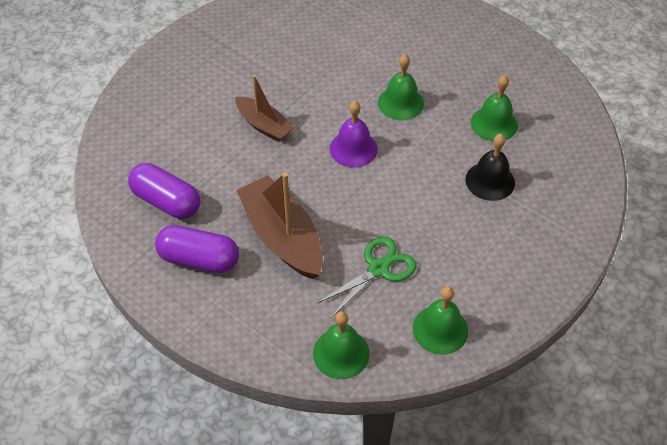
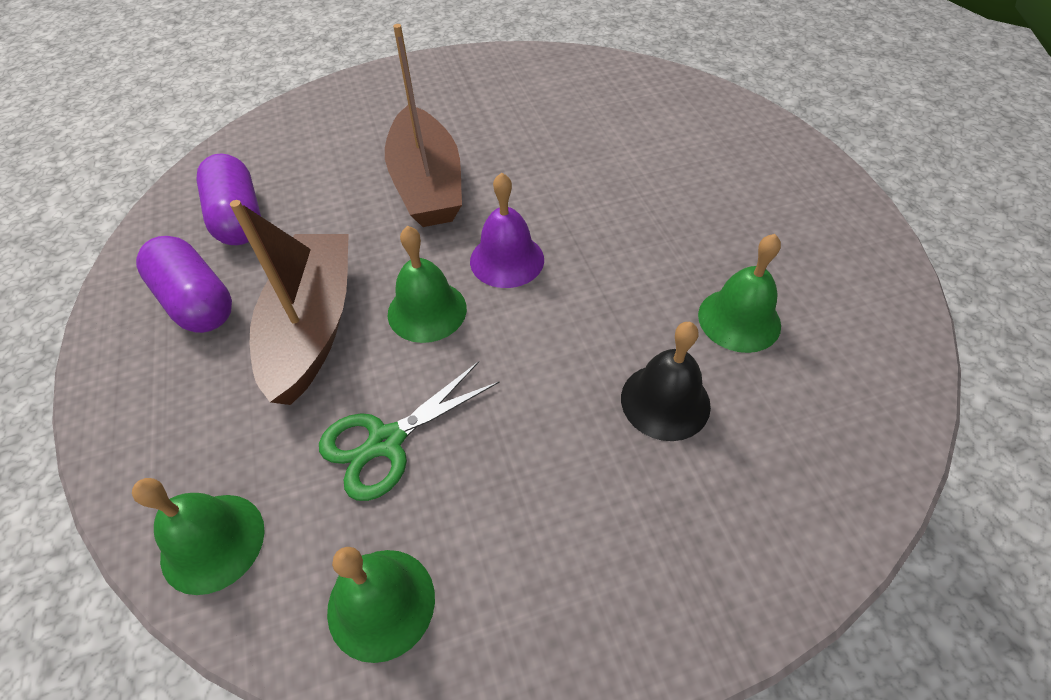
camera: 35 degrees right, 0 degrees up
brown boat [235,75,295,142] -> brown boat [385,24,462,227], size x1.64
green scissors [316,237,417,318] -> green scissors turned 150 degrees clockwise [319,361,499,501]
green bell [378,54,424,120] -> green bell moved to [388,226,467,343]

